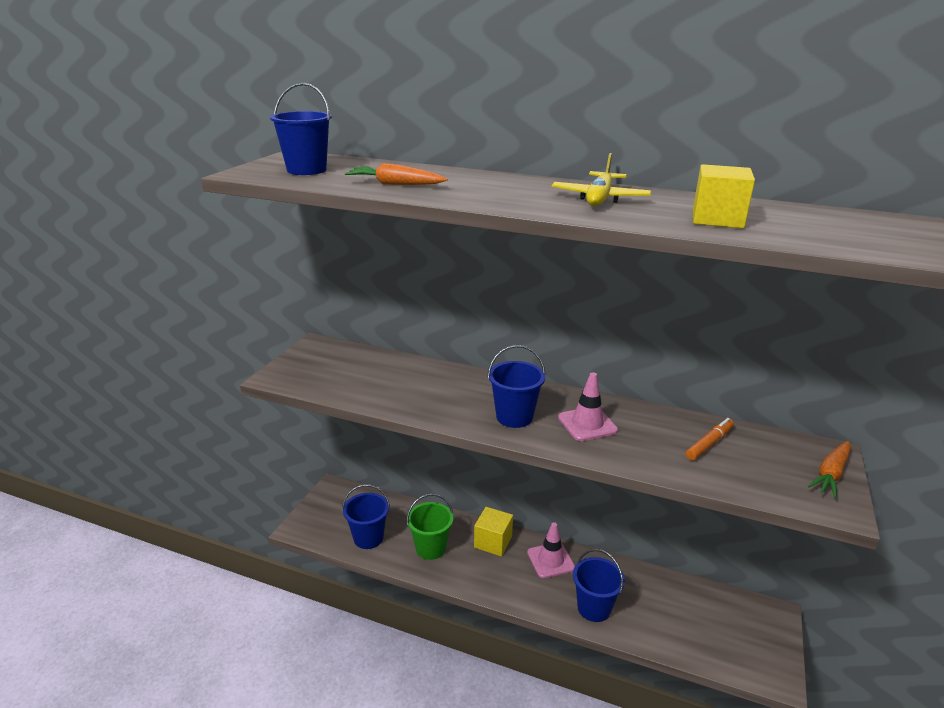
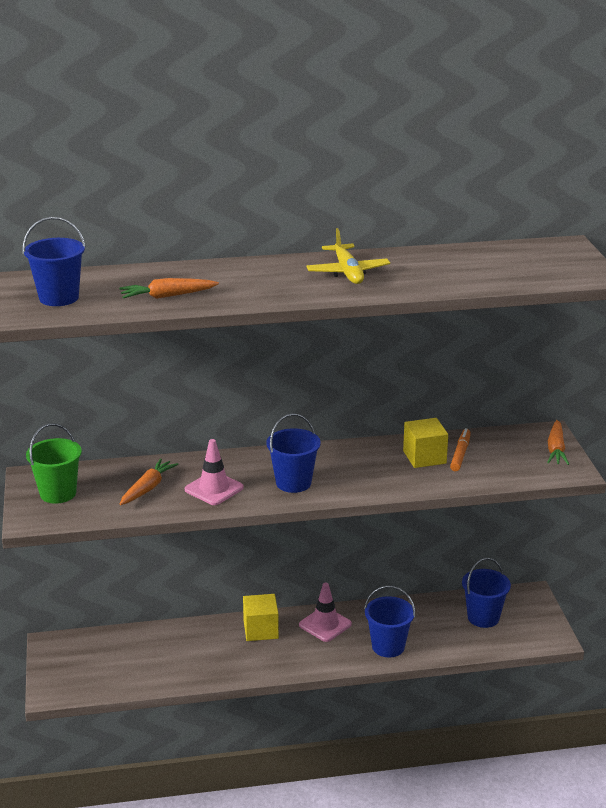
camera: 30 degrees left, 0 degrees up
blue bucket [342,484,390,549] -> blue bucket moved to [462,558,511,628]
green bucket [407,493,453,560] -> green bucket moved to [26,423,82,504]
pink traffic cone [558,372,618,441] -> pink traffic cone moved to [185,439,244,505]
yellow cube [693,164,755,228] -> yellow cube moved to [403,418,448,468]
none -> orange carrot [120,459,179,505]

